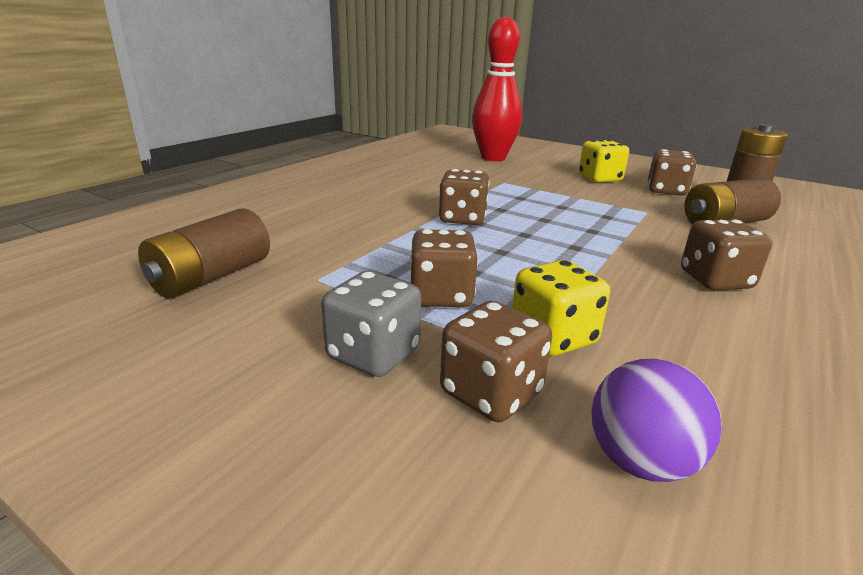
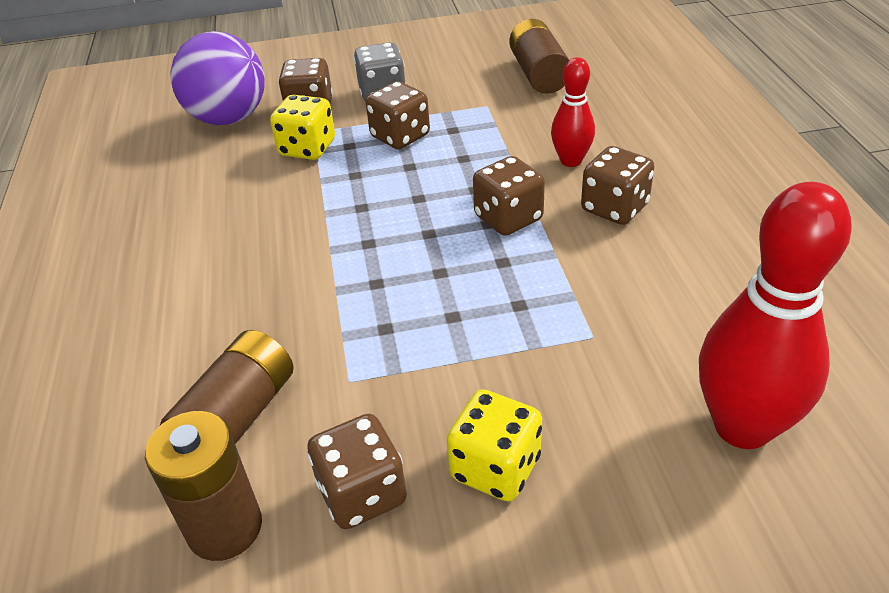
camera: 140 degrees right, 15 degrees up
purple ball [591,359,722,482] -> purple ball [171,31,265,125], size x1.63
brown dice [681,219,772,290] -> brown dice moved to [581,146,654,225]
none -> red bowling pin [551,57,595,167]

